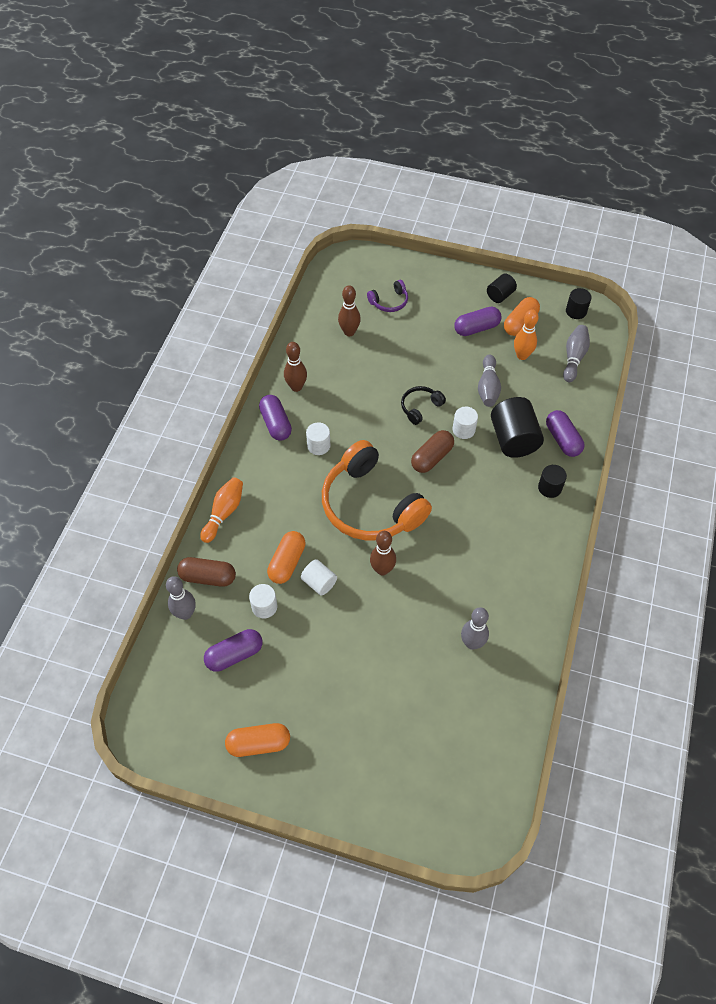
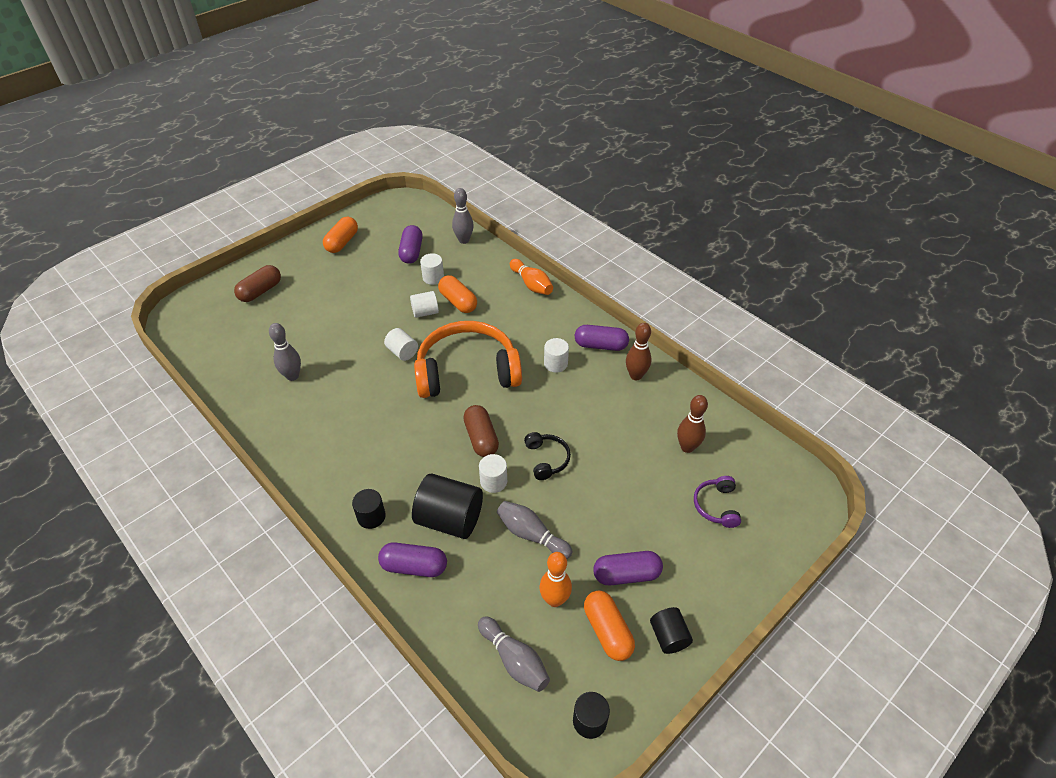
camera: 120 degrees right, 10 degrees down
brown capsule [177,557,236,587] -> brown capsule moved to [234,265,281,302]
brown bowling pin [370,531,396,575] -> white cylinder [384,328,418,361]
purple capsule [454,307,501,336] -> purple capsule turned 75 degrees clockwise [593,551,663,585]

